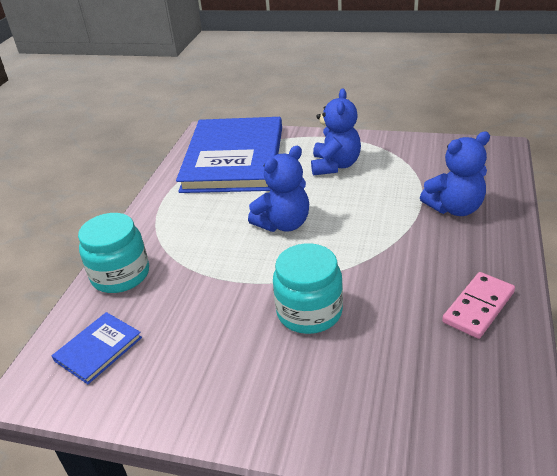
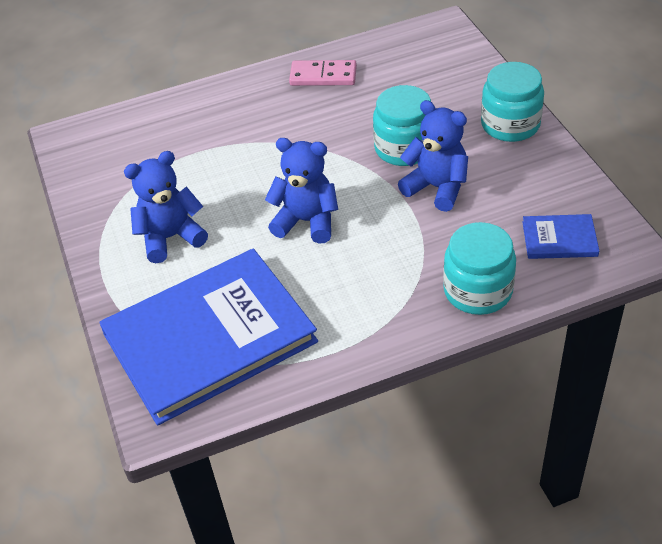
camera: 125 degrees left, 10 degrees up
blue teddy bear [420,131,490,216] -> blue teddy bear moved to [398,100,468,212]
none -> turquoise jar [481,62,544,142]

